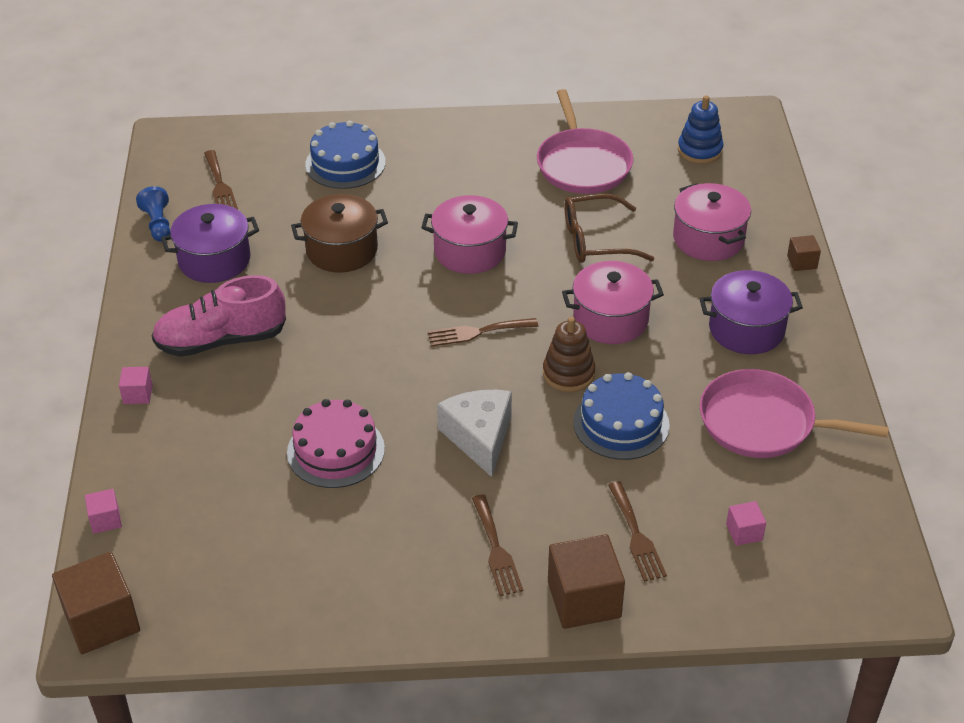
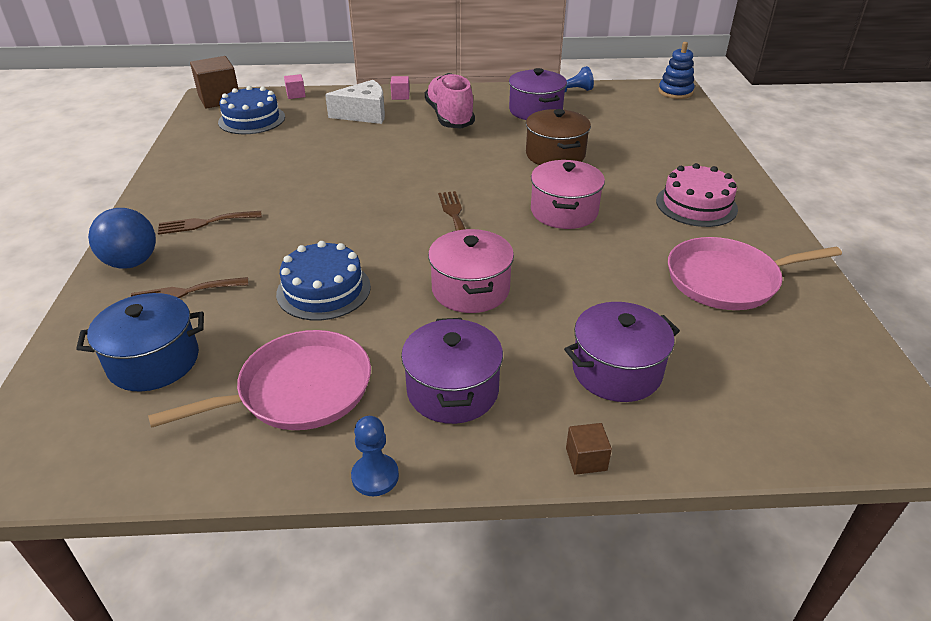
camera: 90 degrees right, 5 degrees down
brown fork [204,150,238,210] -> none
pink cake [287,399,385,488] -> pink cake moved to [656,163,738,227]
blue cake [305,120,386,189] -> blue cake moved to [218,86,285,134]
white cheese [437,390,512,477] -> white cheese moved to [325,80,385,124]
brown stacking toy [543,317,595,392] -> none
brown cube [548,534,625,629] -> blue ball [88,208,156,269]
brown glasses [565,194,654,263] -> none
pink pot [673,183,751,261] -> purple pot [564,302,680,402]
blue stacking toy [678,95,724,164] -> blue stacking toy moved to [658,42,695,99]
pink pan [699,369,889,458] -> pink pan turned 45 degrees clockwise [148,330,371,430]
pink cube [726,501,766,546] -> blue pot [76,293,204,391]
none -> blue pawn [351,416,399,496]

